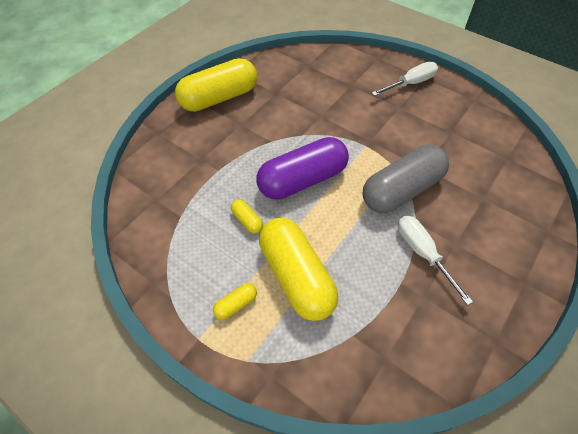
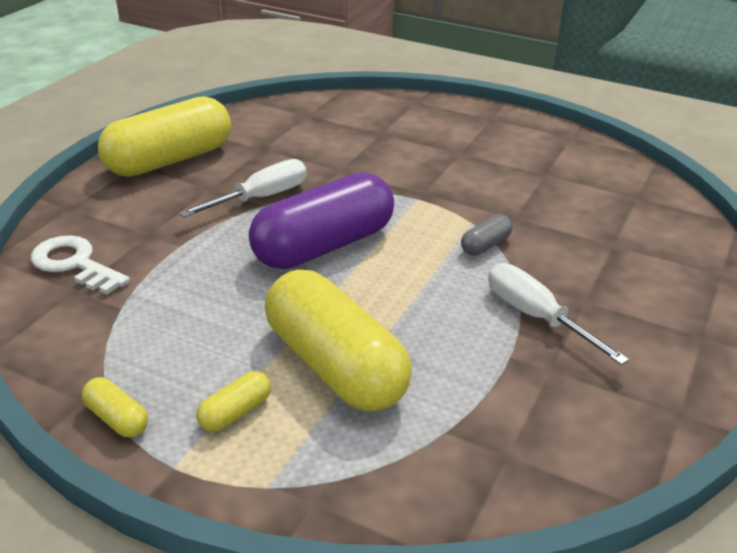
camera: 10 degrees left, 20 degrees down
yellow capsule [231,200,263,234] -> yellow capsule moved to [82,377,148,438]
grey capsule [362,145,449,213] -> grey capsule [461,214,513,256], size x0.41
white screwdriver [372,62,438,96] -> white screwdriver moved to [179,159,307,218]
none -> white key [31,235,130,294]

